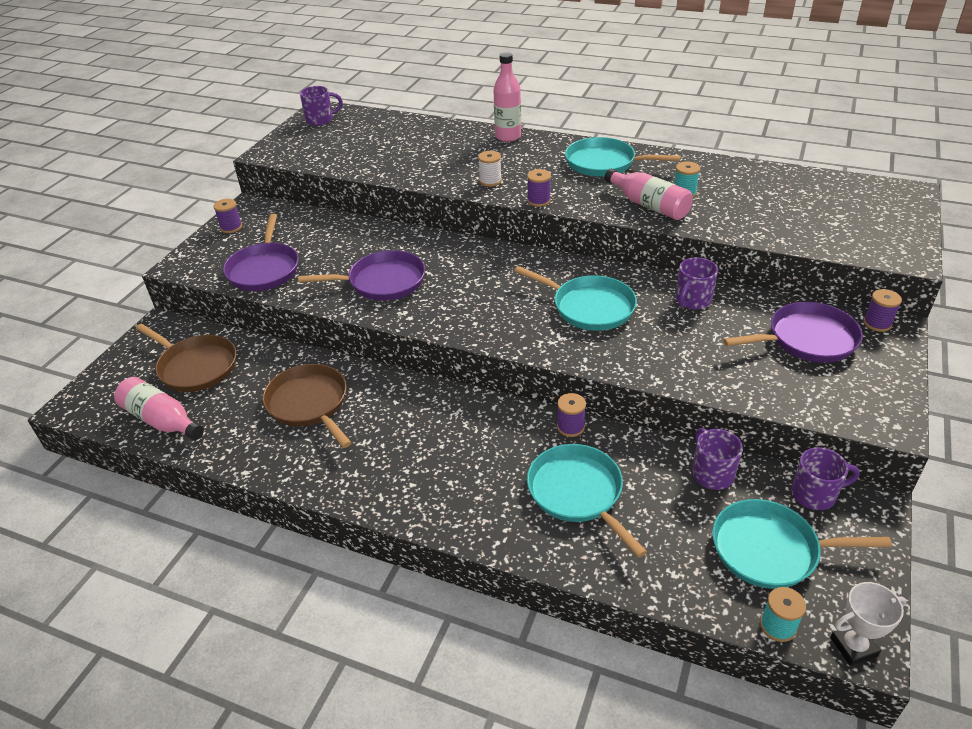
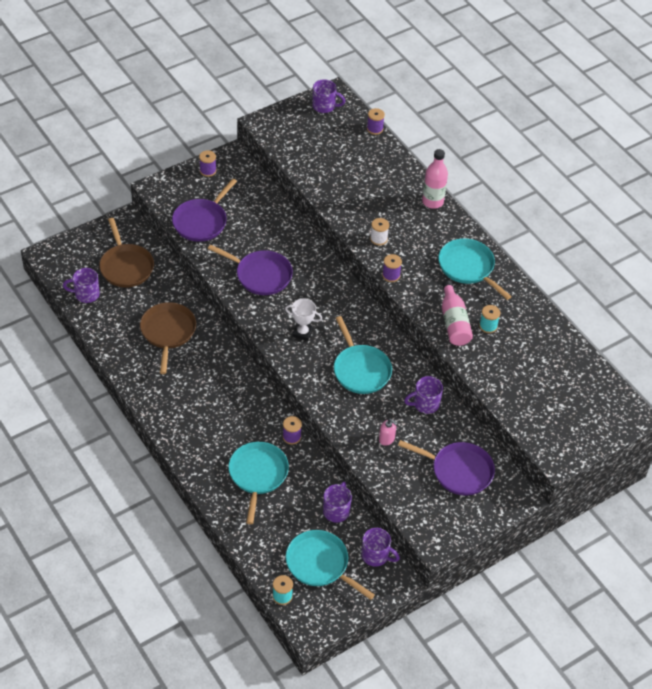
camera: 30 degrees right, 10 degrees up
pink bottle [114,377,204,440] -> purple mug [63,268,100,303]
white trophy [830,582,907,666] -> white trophy moved to [285,299,322,341]
purple spool [863,289,902,332] -> purple spool moved to [367,108,385,135]
none -> pink soap dispenser [379,419,397,446]

